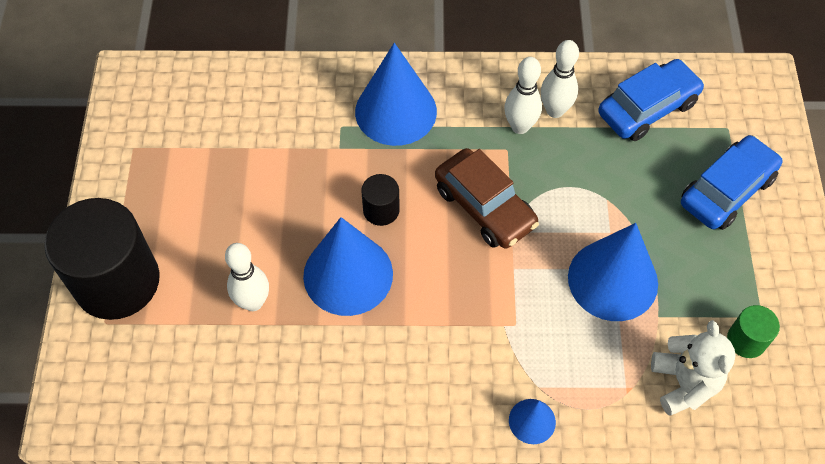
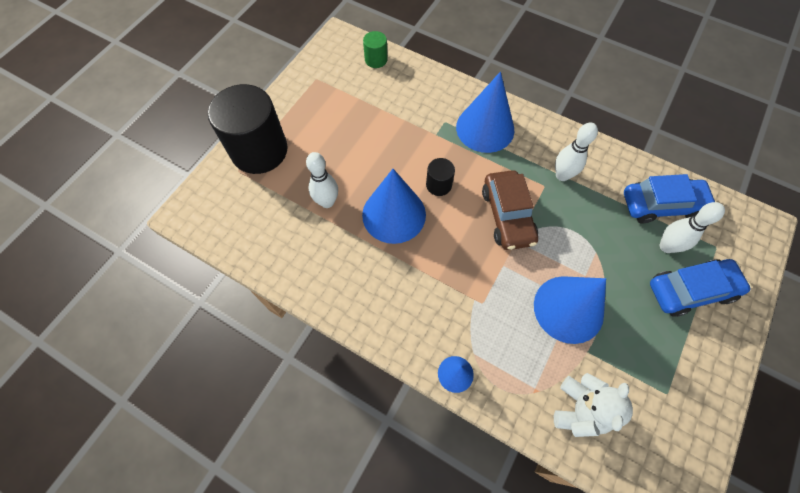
camera: 30 degrees right, 5 degrees up
white bowling pin [541,40,579,118] -> white bowling pin moved to [659,202,725,253]
green cylinder [727,305,780,358] -> green cylinder moved to [363,31,388,68]

